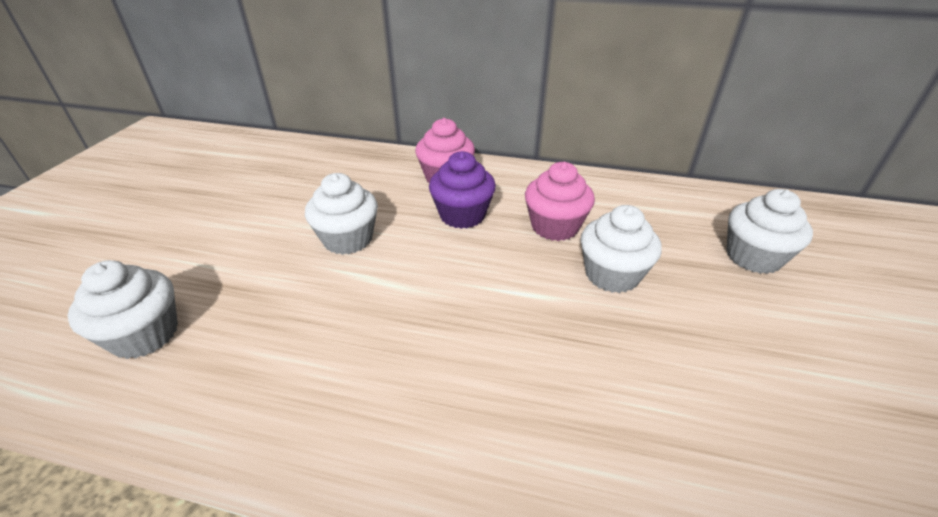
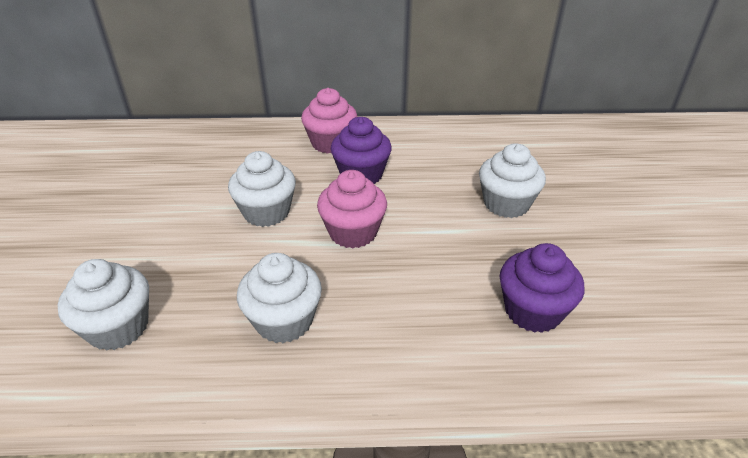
camera: 15 degrees left, 0 degrees up
pink cupcake [525,162,595,241] -> pink cupcake moved to [317,170,387,249]
white cupcake [726,189,813,274] -> white cupcake moved to [237,253,322,343]
none -> purple cupcake [500,243,584,333]

